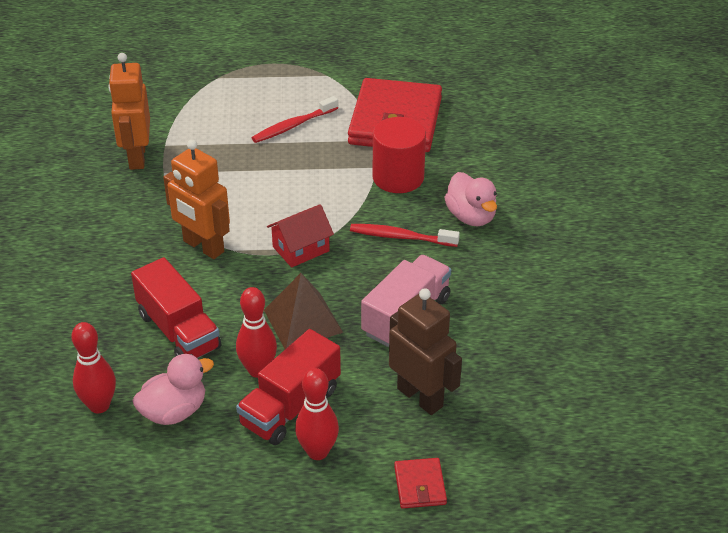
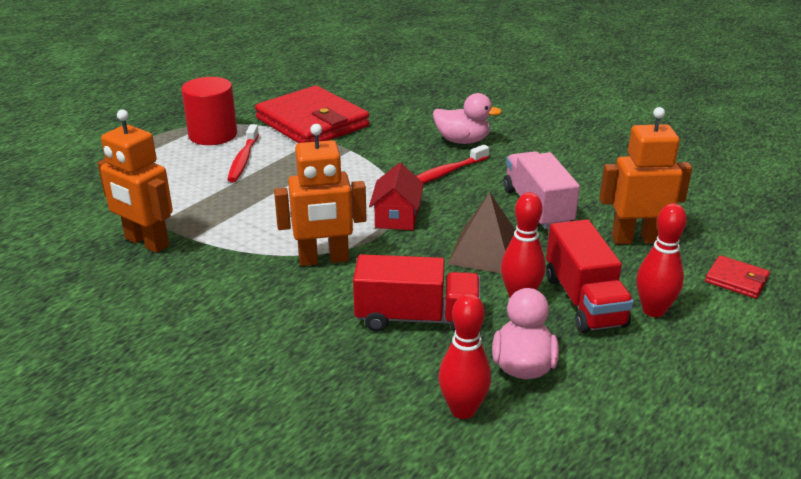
camera: 50 degrees left, 10 degrees down
red cylinder [373,117,426,193] -> red cylinder moved to [182,77,237,145]
brown robot [389,288,462,415] -> orange robot [599,107,692,244]

